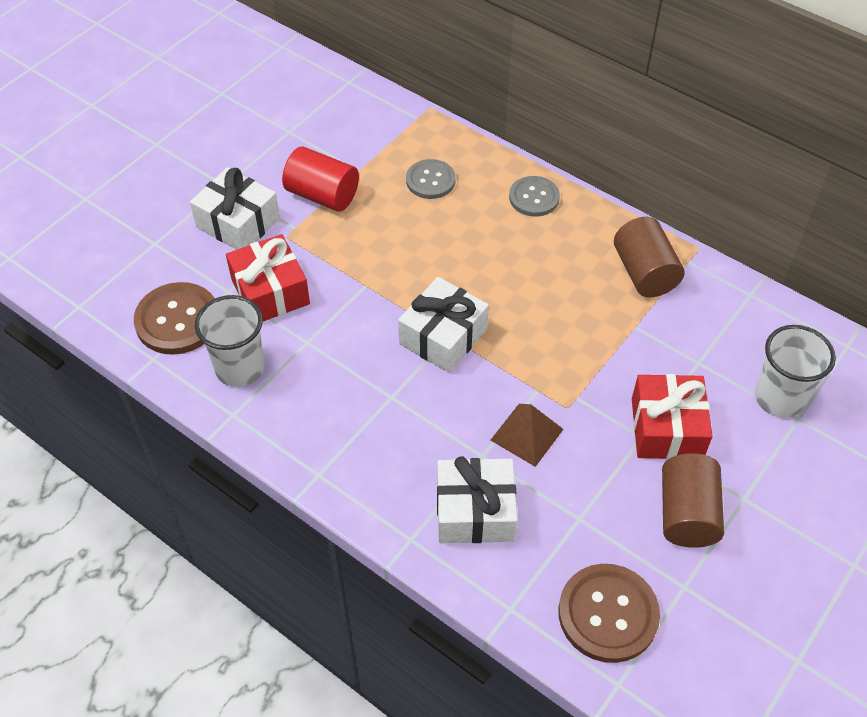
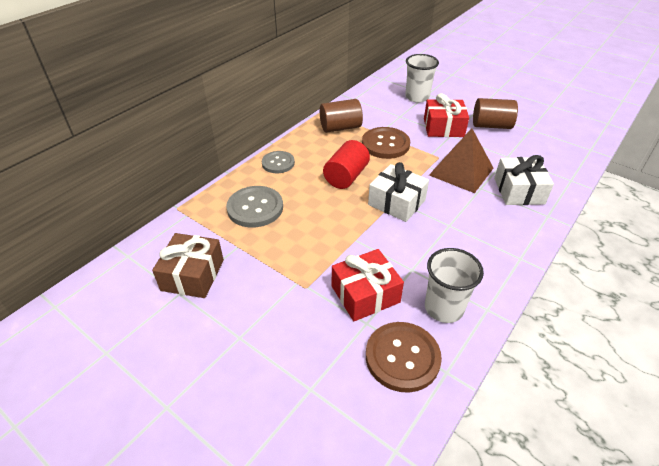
camera: 90 degrees left, 10 degrees down
white gift [190,167,280,250] -> none
red cylinder [282,146,359,212] -> red cylinder moved to [323,140,370,189]
grey button [406,159,456,199] -> grey button [226,186,283,228], size x1.53
brown pyramid [491,404,563,467] -> brown pyramid [429,128,493,193], size x1.60
brown button [558,564,660,663] -> brown button moved to [362,127,410,159]
none -> brown gift [152,233,224,298]

